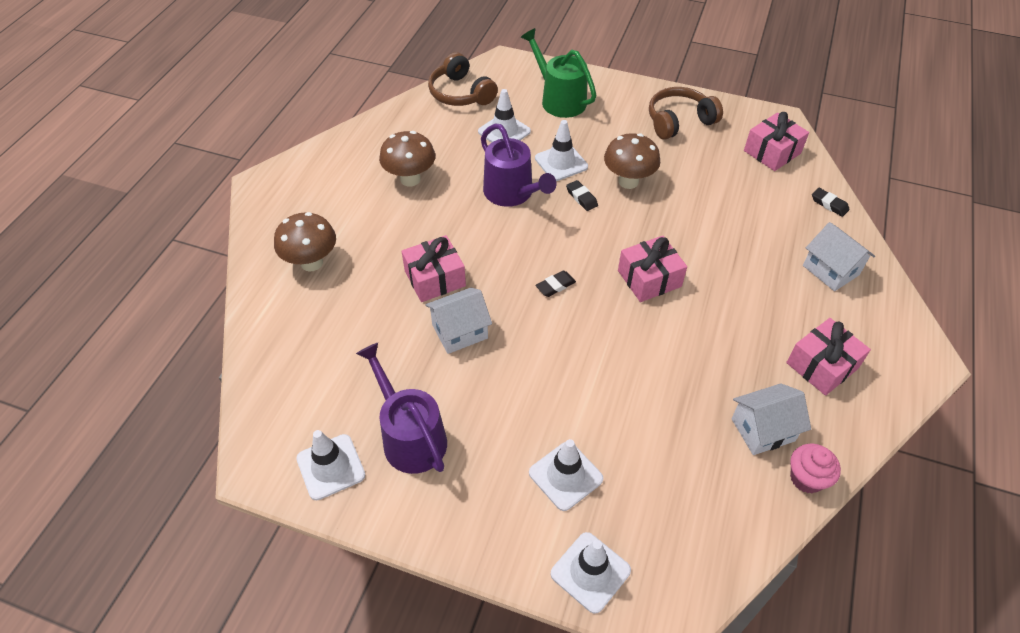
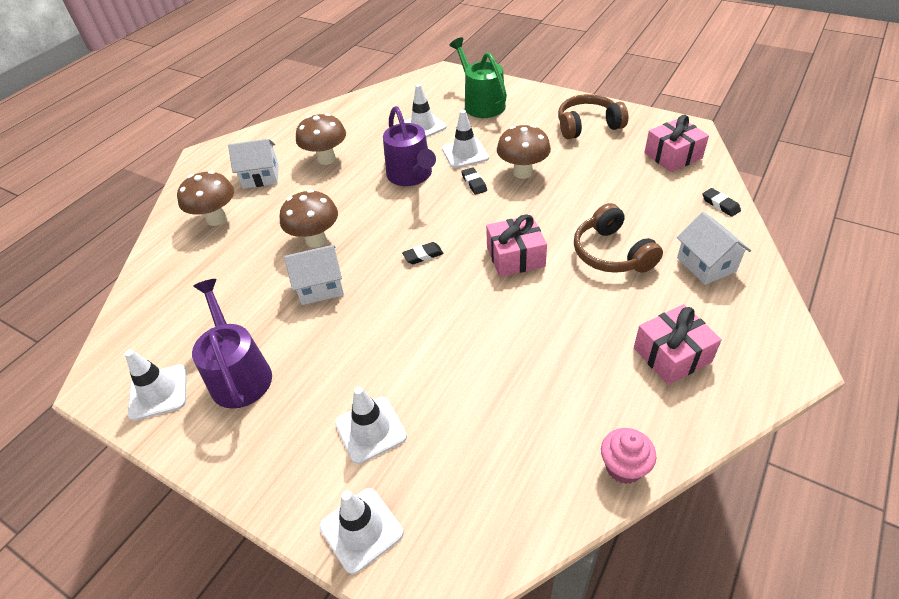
camera: 15 degrees right, 5 degrees down
pink gift [402,235,466,302] -> brown mushroom [280,190,338,248]
brown headphones [428,52,498,106] -> brown headphones moved to [574,203,663,273]
white house [732,383,811,455] -> white house moved to [228,139,279,189]

